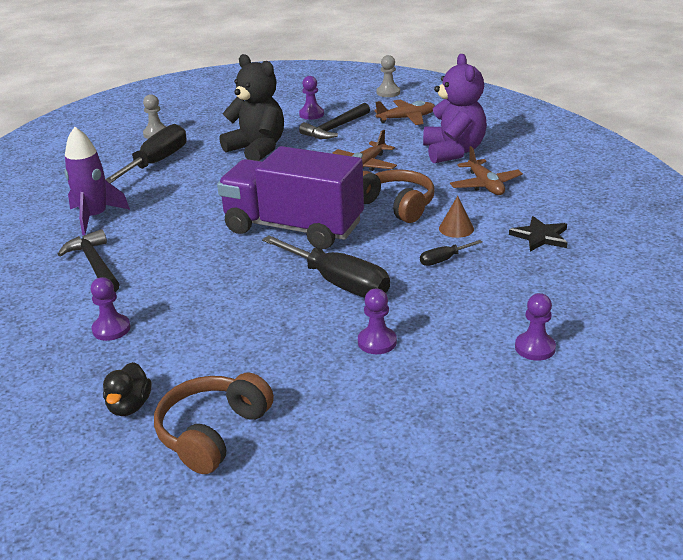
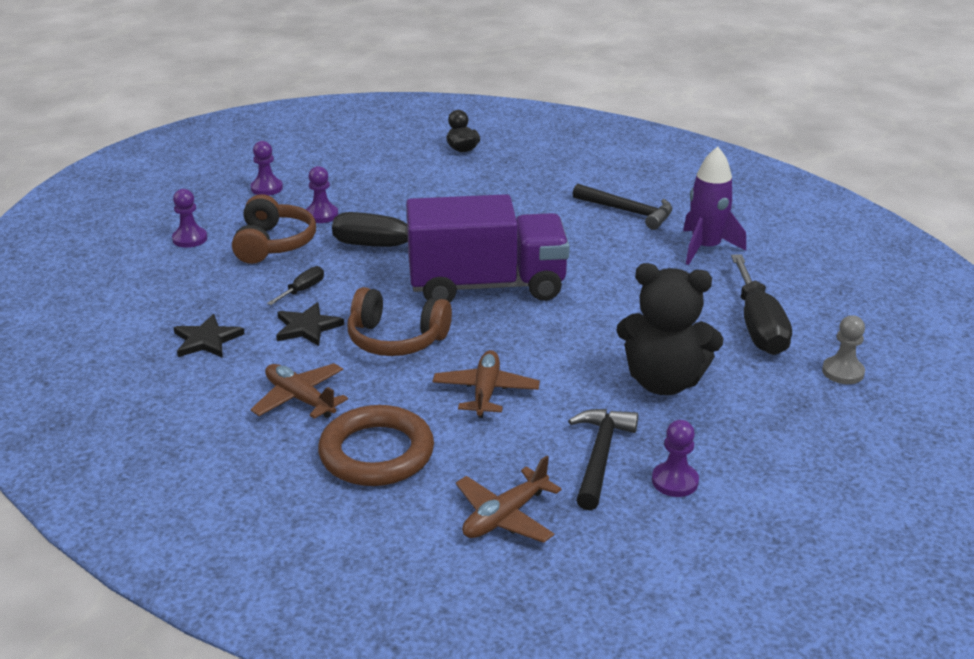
camera: 150 degrees right, 0 degrees up
purple pawn [91,277,131,341] -> purple pawn moved to [250,141,283,195]
brown headphones [154,373,274,474] -> brown headphones moved to [232,194,316,264]
grey pawn [377,55,400,97] -> none
purple teddy bear [423,54,487,163] -> brown ring [318,405,434,486]
brown cone [439,196,474,238] -> black star [276,302,344,346]

